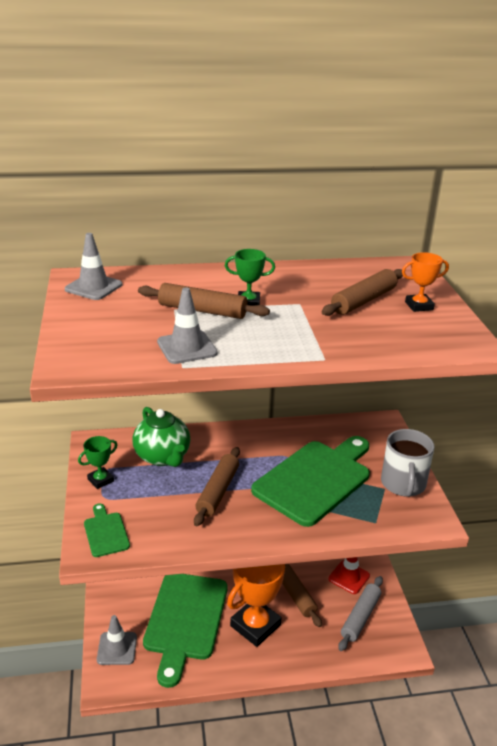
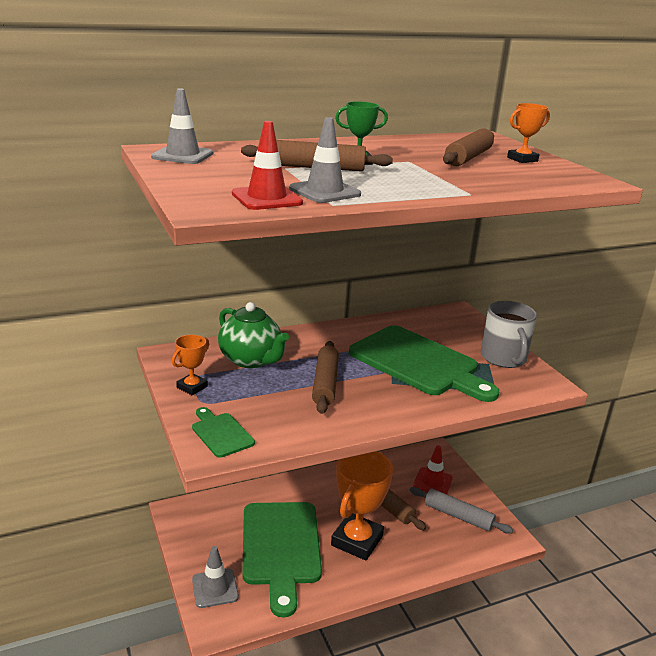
camera: 15 degrees left, 5 degrees down
green trophy [78,436,117,489] -> orange trophy [172,335,209,395]
green cutting board [251,436,370,527] -> green cutting board turned 105 degrees clockwise [349,325,499,402]
grey rolling pin [338,576,383,651] -> grey rolling pin turned 75 degrees counterclockwise [410,487,513,534]
none -> red traffic cone [232,121,303,210]

